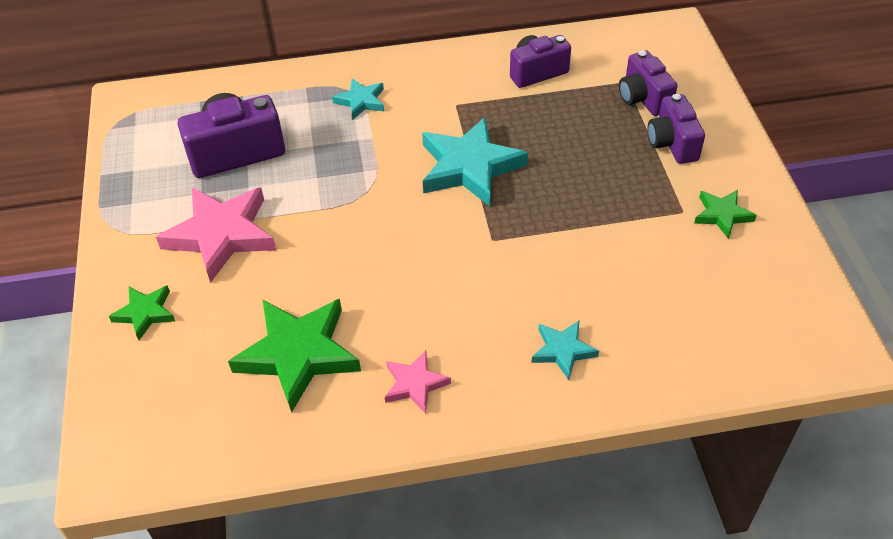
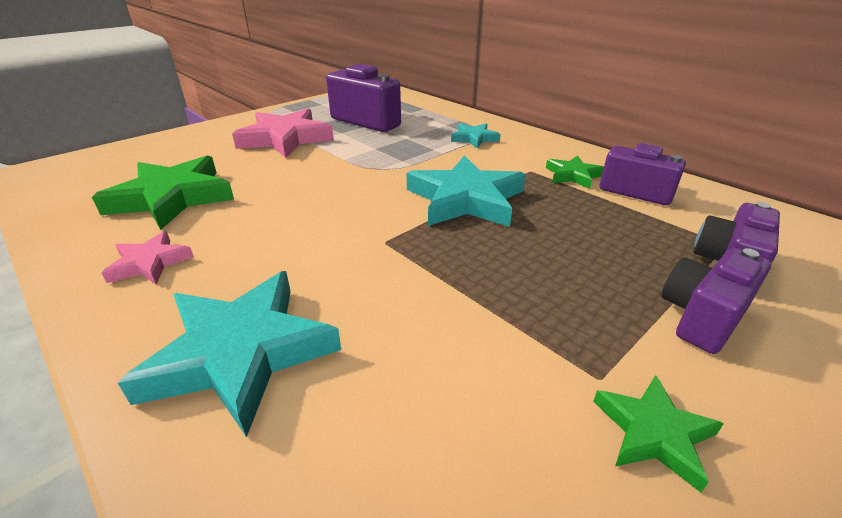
camera: 55 degrees right, 15 degrees down
green star [109,285,175,340] -> green star moved to [546,156,604,189]
turquoise star [531,321,599,380] -> turquoise star [118,271,341,437], size x1.92

